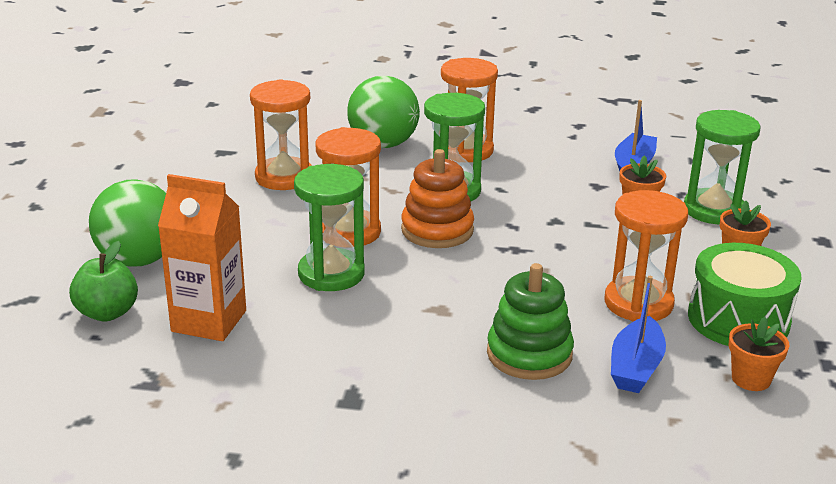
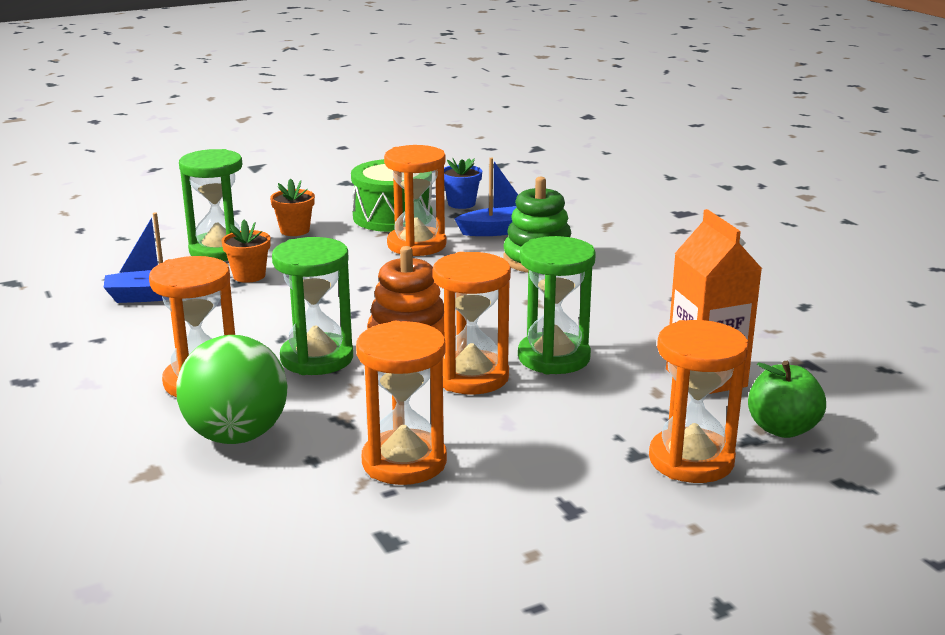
camera: 125 degrees left, 5 degrees down
green ball [89,179,166,267] -> orange hourglass [649,320,748,483]
orange flower pot [729,317,789,391] -> blue flower pot [444,158,482,209]

